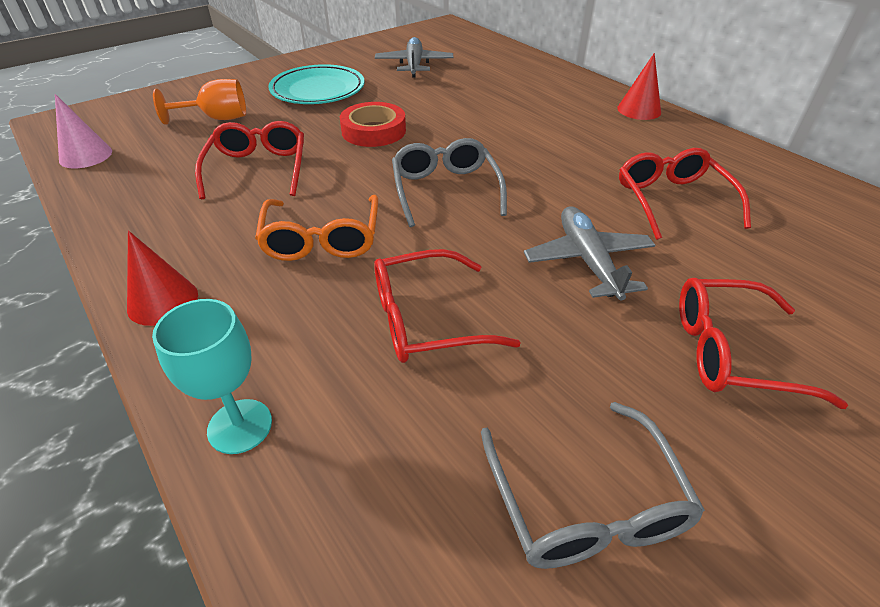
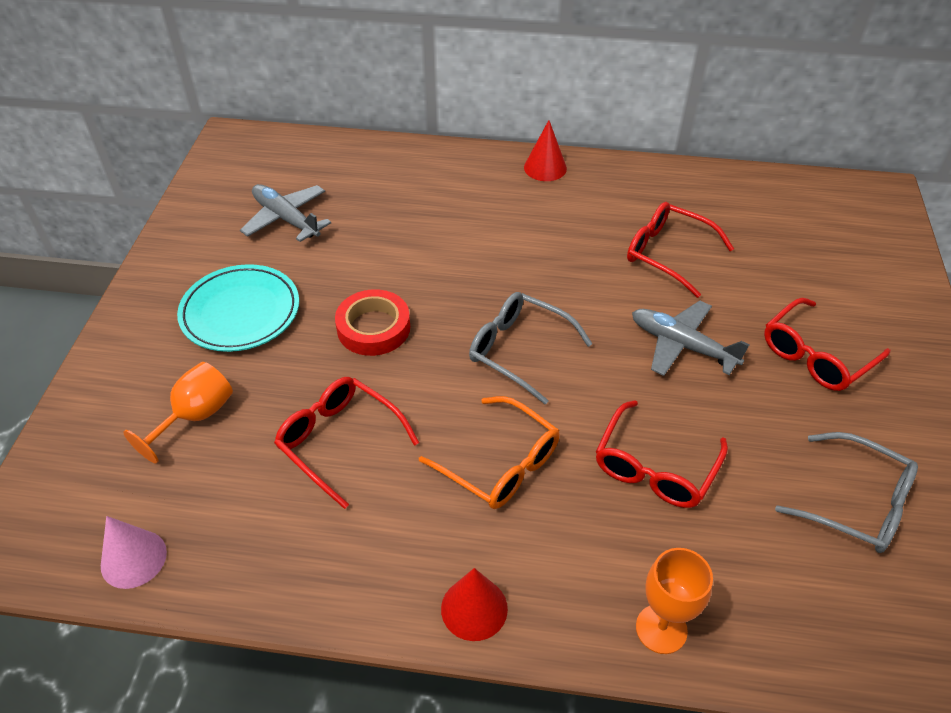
camera: 45 degrees left, 5 degrees up
turquoise goblet [152,299,272,454] -> orange goblet [636,548,713,654]

